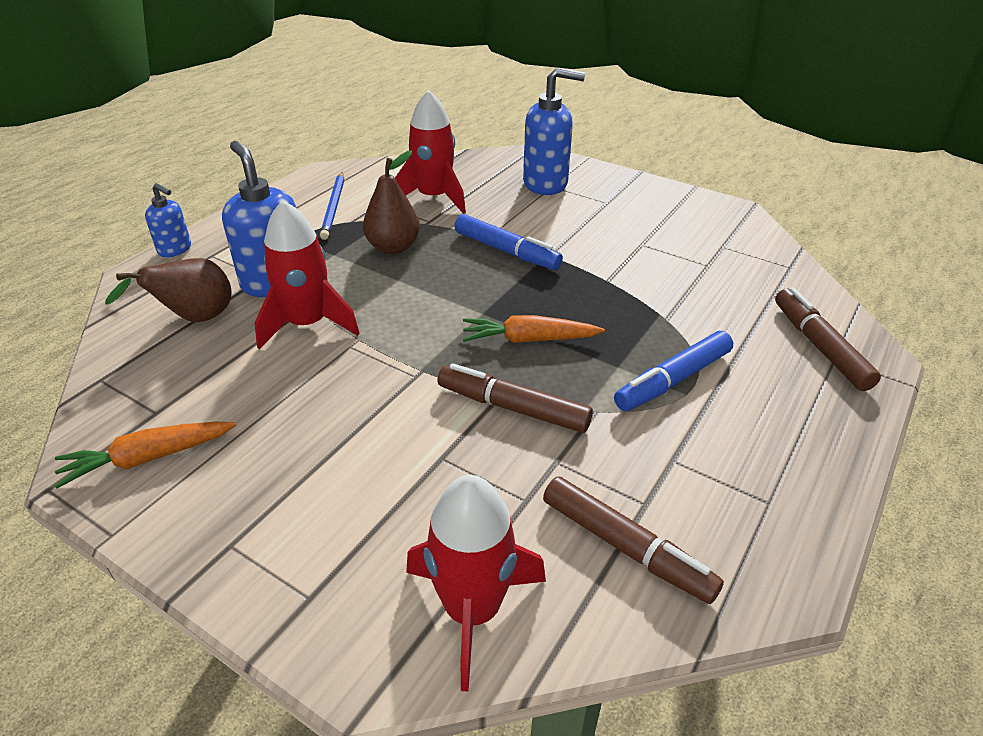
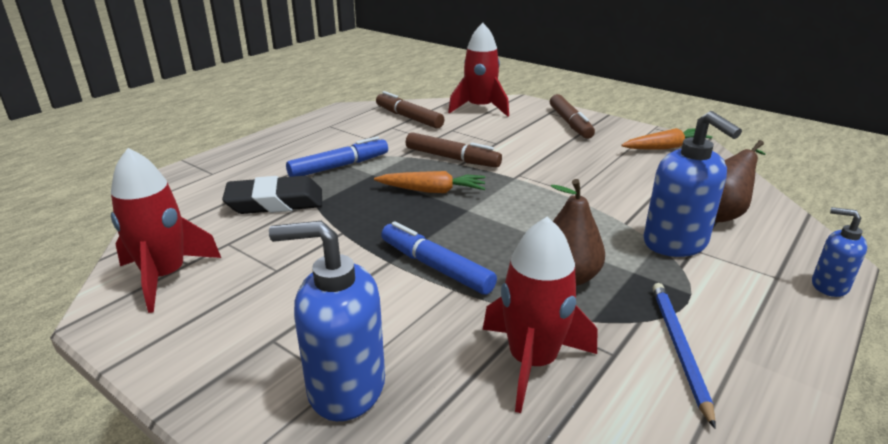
camera: 175 degrees left, 10 degrees down
red rocket [255,200,360,350] -> red rocket moved to [111,148,221,313]
brown marker [775,288,881,391] -> brown marker moved to [550,94,595,139]
none -> black eraser [222,176,322,214]

